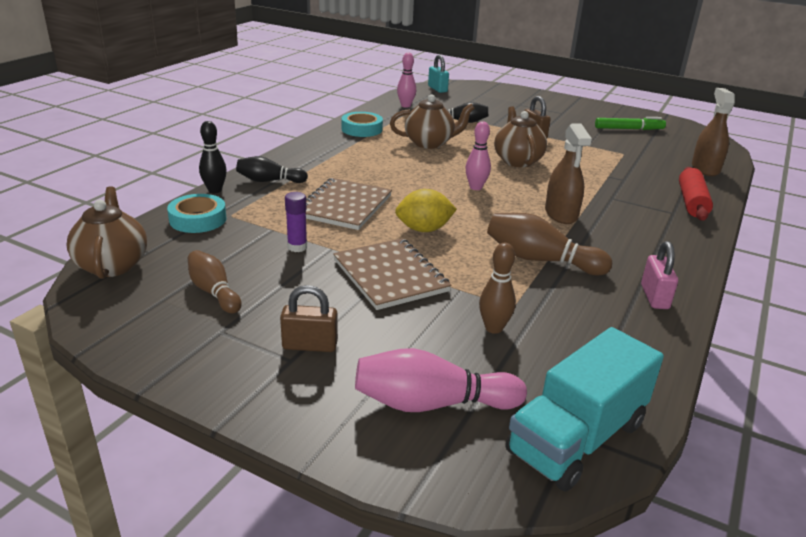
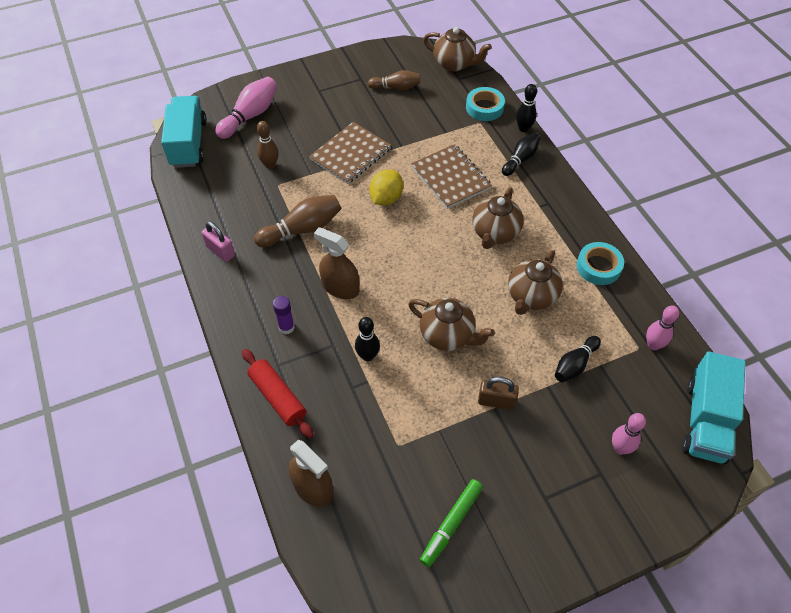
camera: 130 degrees right, 25 degrees up
brown padlock [280,285,338,352] -> none
purple glue stick [285,192,307,252] -> purple glue stick moved to [273,296,295,334]
brown notebook [333,238,452,310] -> brown notebook turned 60 degrees counterclockwise [309,122,391,184]
turquoise padlock [428,55,449,93] -> turquoise truck [682,352,746,464]
pink bowling pin [465,121,491,190] -> pink bowling pin moved to [612,413,646,455]
none -> black bowling pin [355,317,380,362]
none -> brown teapot [472,187,524,249]

